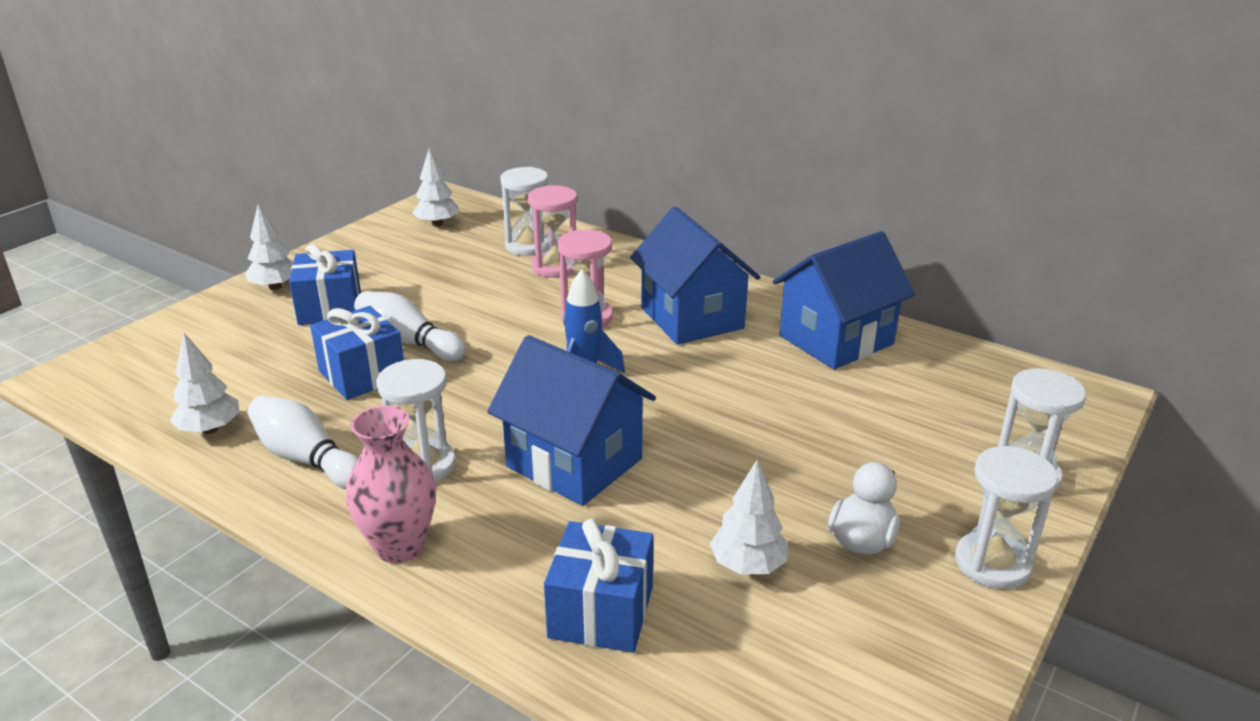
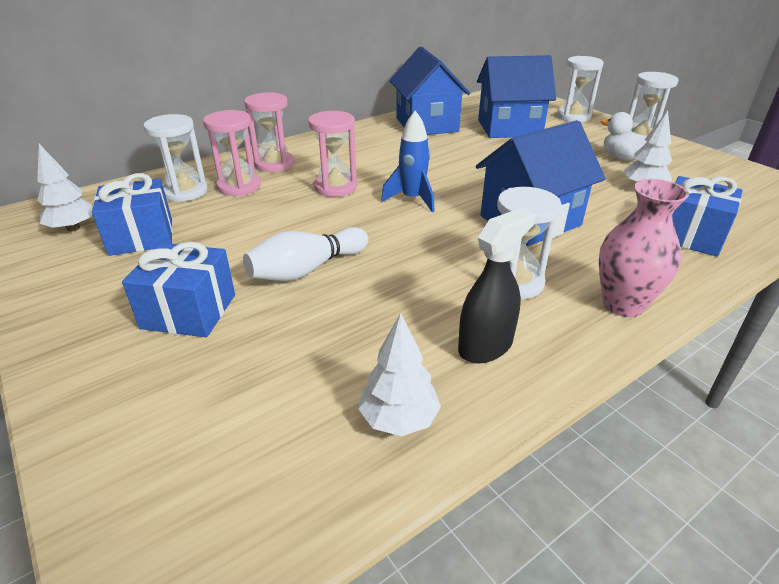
camera: 70 degrees left, 5 degrees up
white tree [245,204,293,290] -> none
white bowling pin [247,395,359,489] -> black spray bottle [458,208,535,364]
blue gift [310,306,404,400] -> blue gift moved to [92,173,173,256]
blue house [630,207,760,345] -> blue house moved to [477,55,556,138]
none -> pink hourglass [244,92,294,172]

